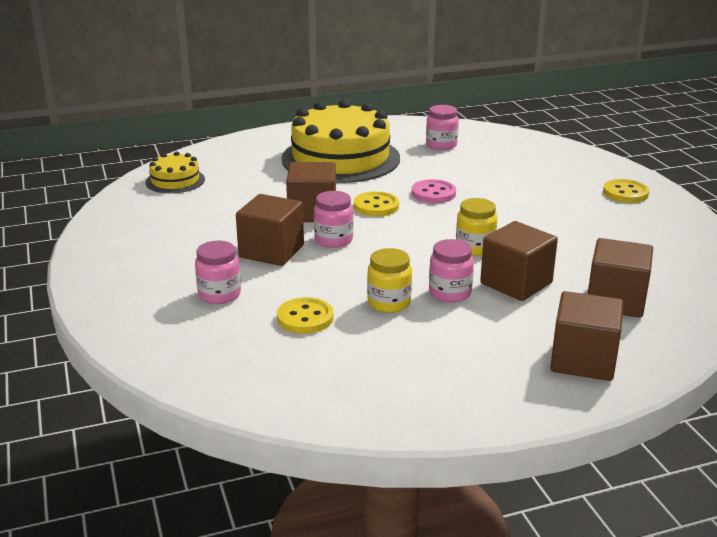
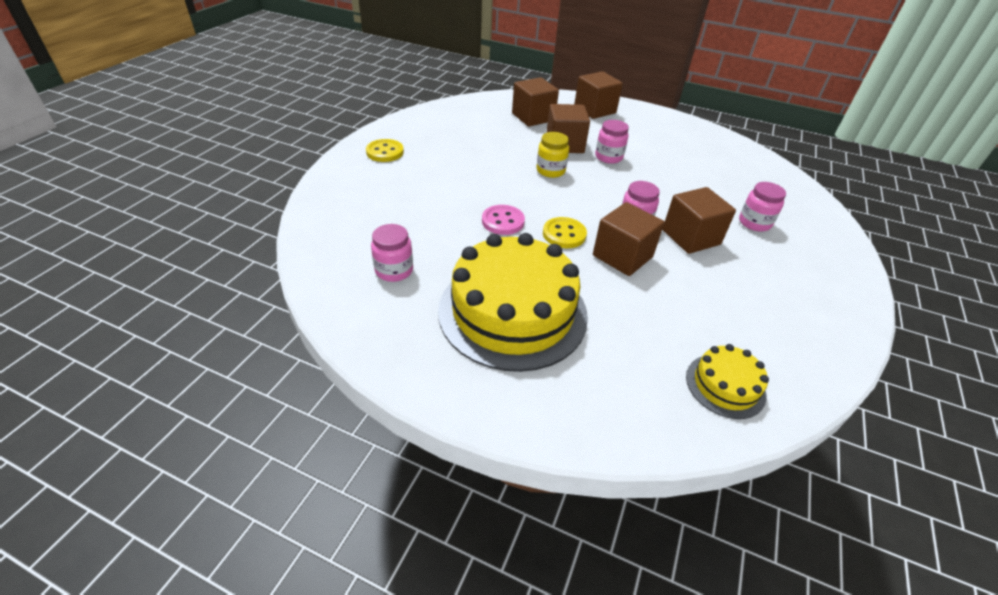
camera: 140 degrees left, 15 degrees up
yellow button [277,297,333,334] -> none
yellow jar [367,248,412,313] -> none

